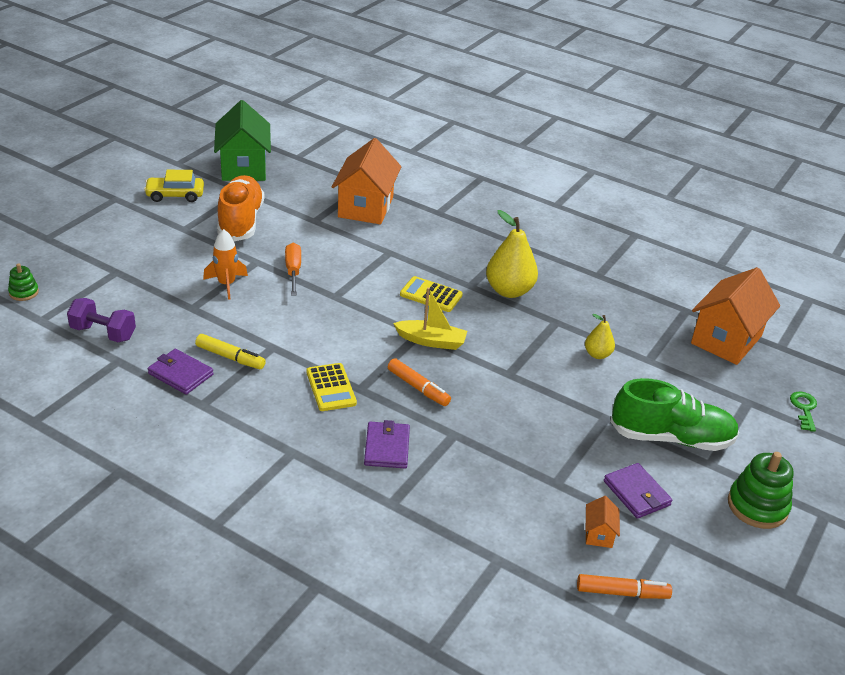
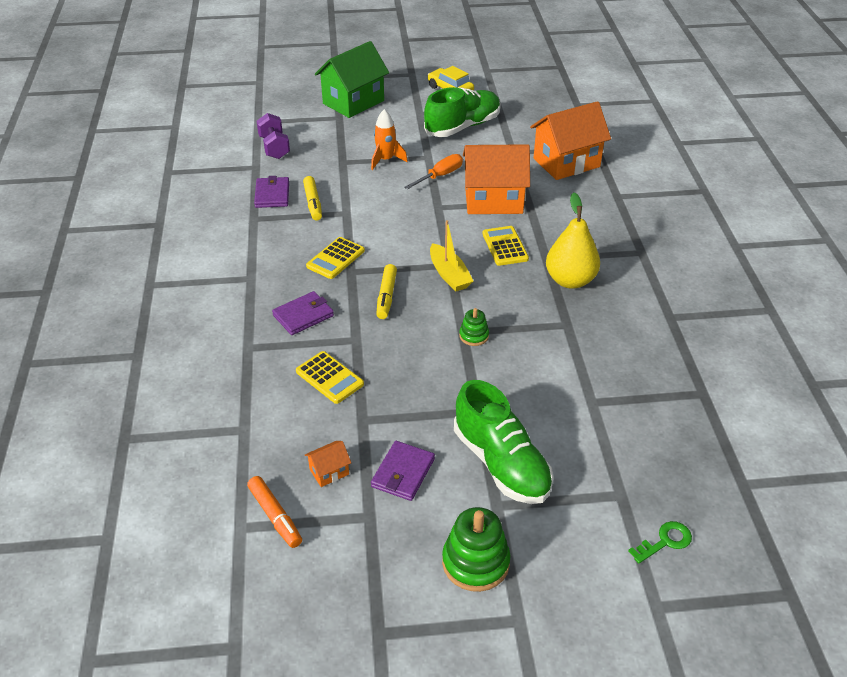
camera: 55 degrees right, 5 degrees up
green stacking toy [8,264,39,301] -> green stacking toy moved to [459,308,489,346]
green house [214,100,271,181] -> green house moved to [315,41,389,118]
orange shoe [217,175,264,242] -> green shoe [424,87,501,137]
orange marker [388,358,451,406] -> yellow marker [376,264,397,319]
yellow pear [585,314,615,359] -> none
orange house [691,267,780,365] -> orange house moved to [463,144,530,214]
none -> yellow calculator [296,351,364,404]

